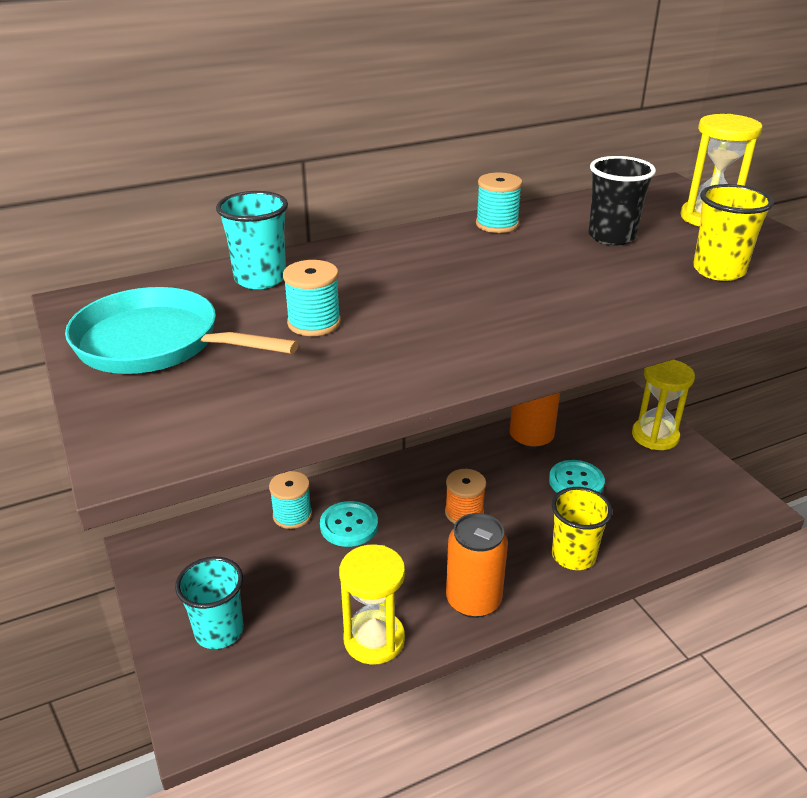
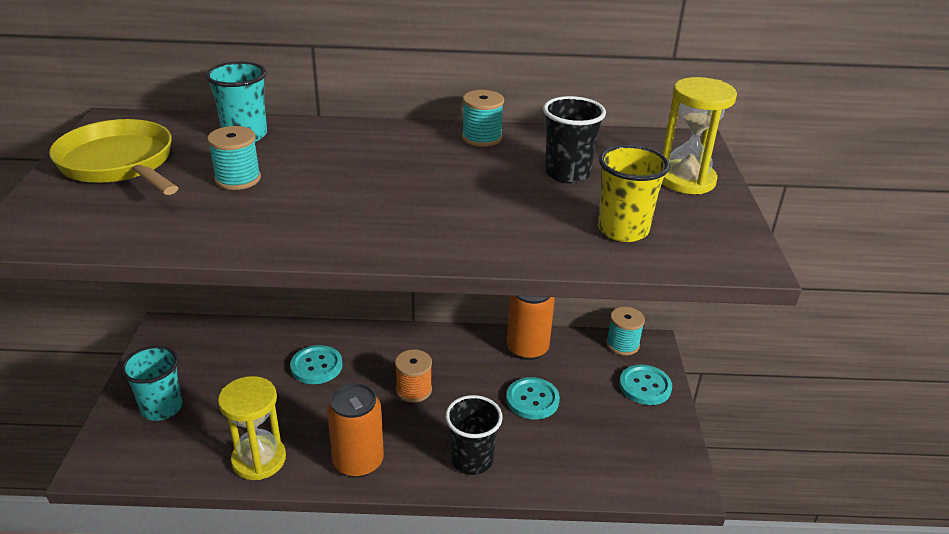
camera: 25 degrees right, 0 degrees up
turquoise pan [65,287,299,374] -> yellow pan [49,119,178,195]
turquoise spool [269,471,312,529] -> turquoise spool moved to [606,307,645,355]
yellow cup [551,487,613,570] -> black cup [445,395,503,475]
yellow hourglass [632,360,695,450] -> turquoise button [619,365,672,405]

